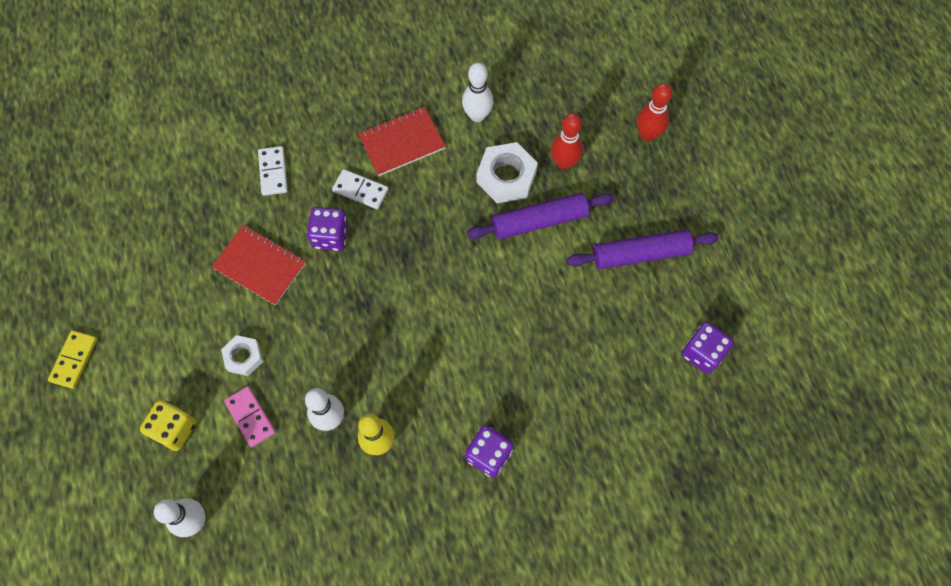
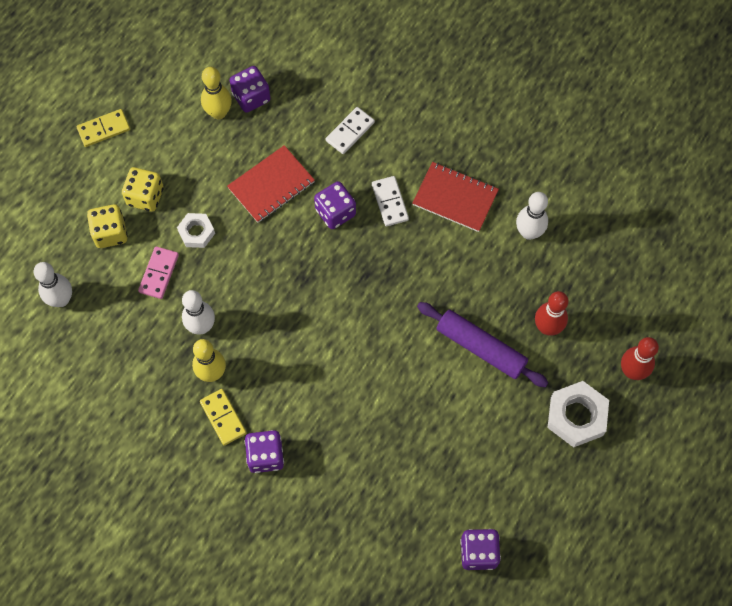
camera: 50 degrees right, 0 degrees up
red notebook [211,225,306,306] -> red notebook turned 60 degrees clockwise [227,145,315,223]
white nut [476,142,538,203] -> white nut moved to [548,381,609,448]
purple rolling pin [567,229,719,269] -> none
none -> yellow dice [122,167,164,212]
none -> yellow domino [200,389,247,446]
none -> yellow bowling pin [201,67,232,119]
none -> purple dice [230,66,270,113]

